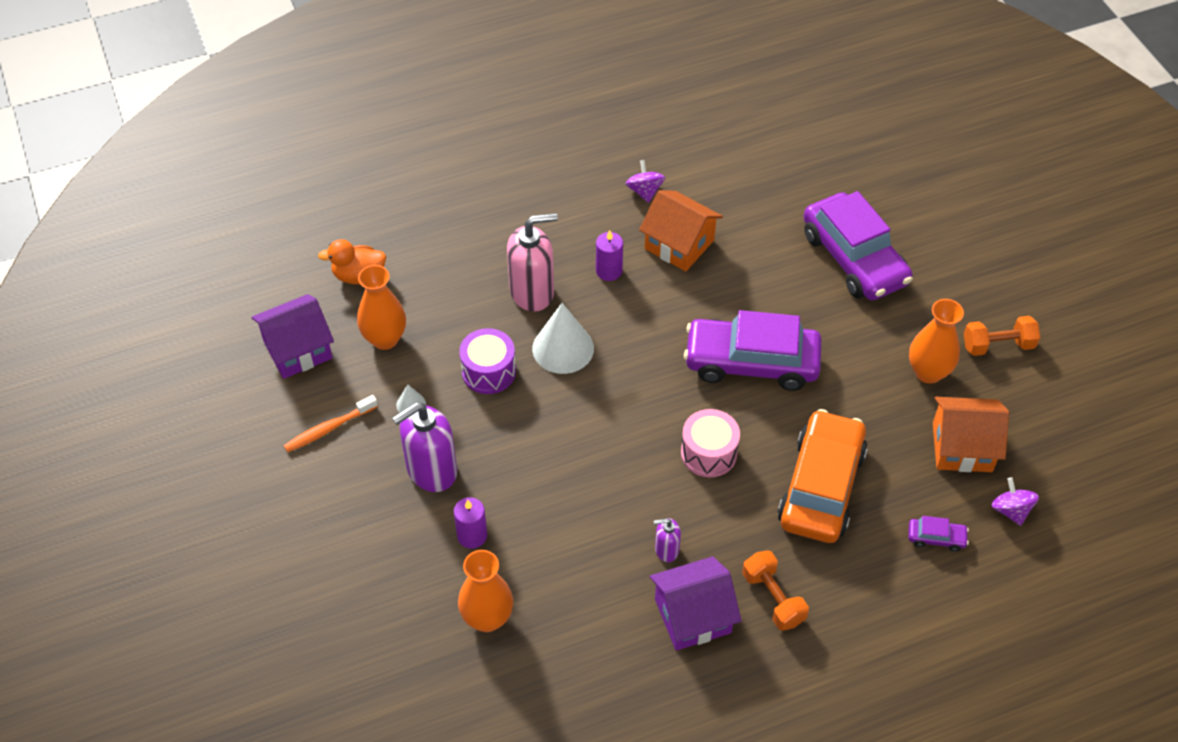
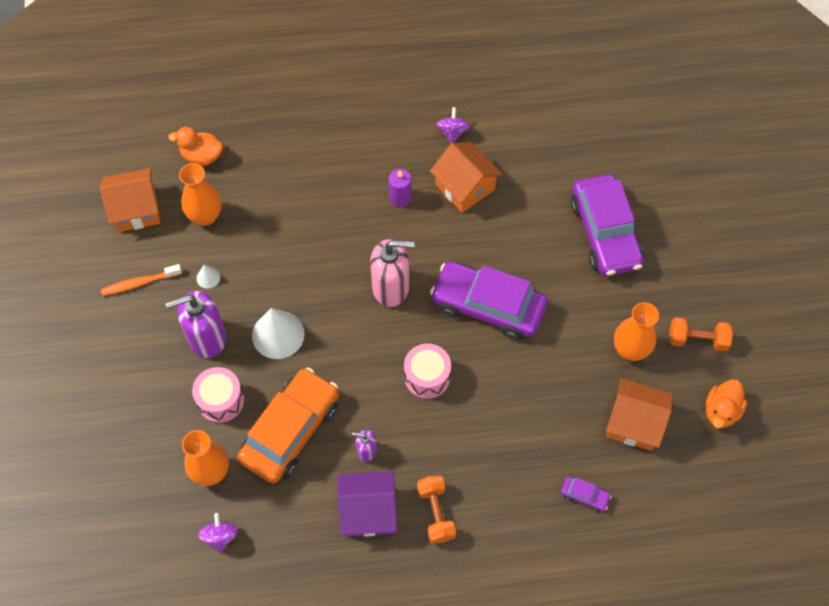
camera: 15 degrees right, 10 degrees up
purple house [252,294,334,379] -> orange house [100,168,160,232]
purple candle [454,497,487,549] -> pink drum [192,367,244,423]
purple drum [459,328,516,394] -> none
pink soap dispenser [507,213,558,312] -> pink soap dispenser moved to [370,239,415,307]
white cone [532,303,594,374] -> white cone moved to [252,308,304,359]
orange car [777,409,868,543] -> orange car moved to [237,367,339,483]
purple spinning top [991,477,1039,526] -> purple spinning top moved to [198,513,238,553]
none -> orange duck [706,379,747,428]

